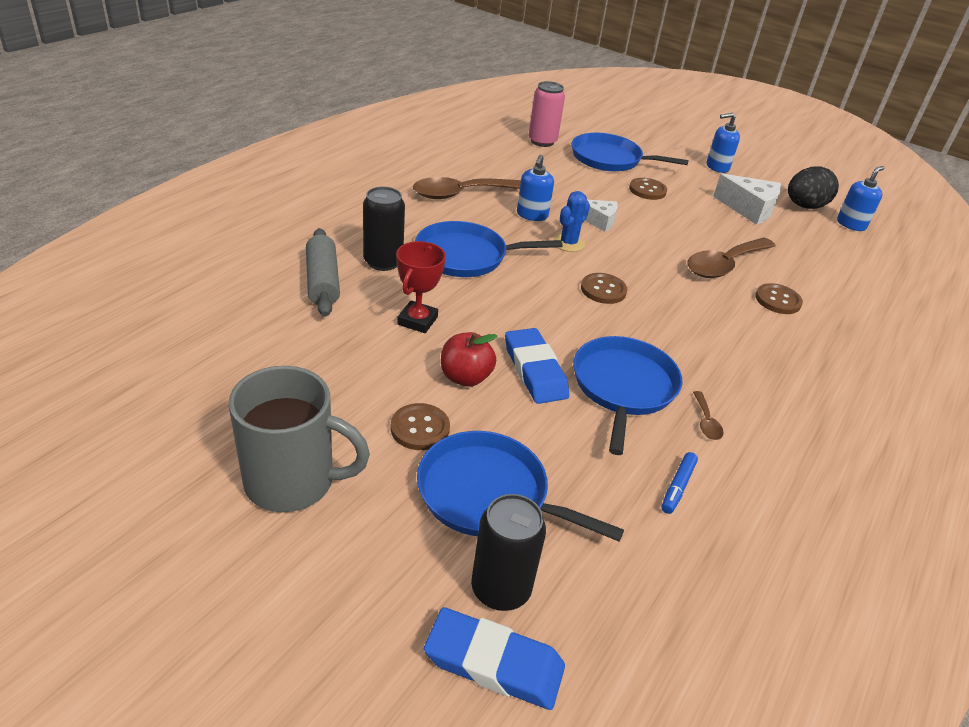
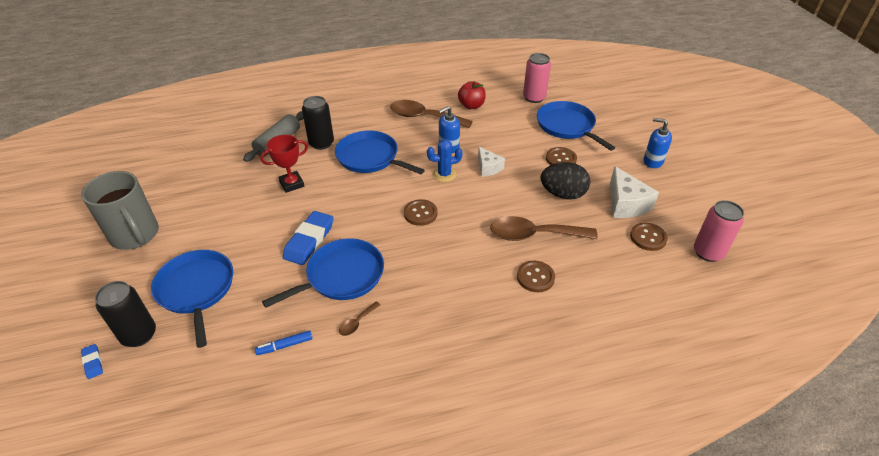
camera: 45 degrees right, 5 degrees up
brown button [390,403,450,450] -> brown button moved to [630,223,668,251]
blue eraser [424,607,565,710] -> blue eraser [81,344,103,379], size x0.48
red apple [441,332,497,387] -> red apple moved to [458,81,486,109]
black egg [788,166,839,209] -> black egg moved to [541,162,590,199]
blue soap dispenser [837,166,884,231] -> pink can [694,200,744,262]

